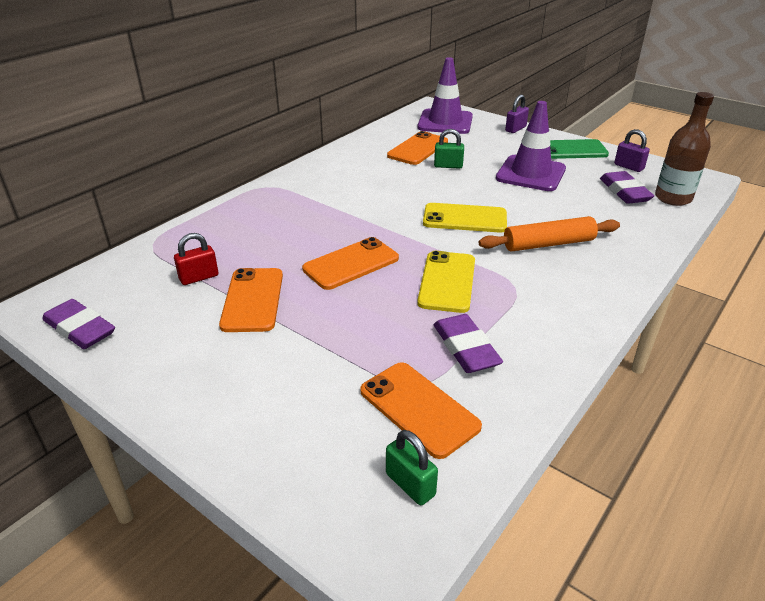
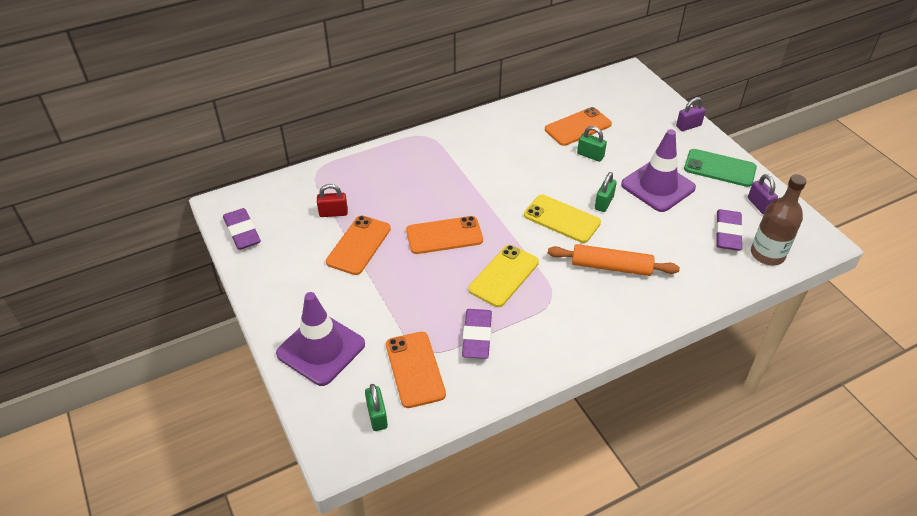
camera: 25 degrees right, 10 degrees up
purple traffic cone [417,57,473,134] -> purple traffic cone moved to [276,292,365,386]
none -> green padlock [595,172,617,212]

